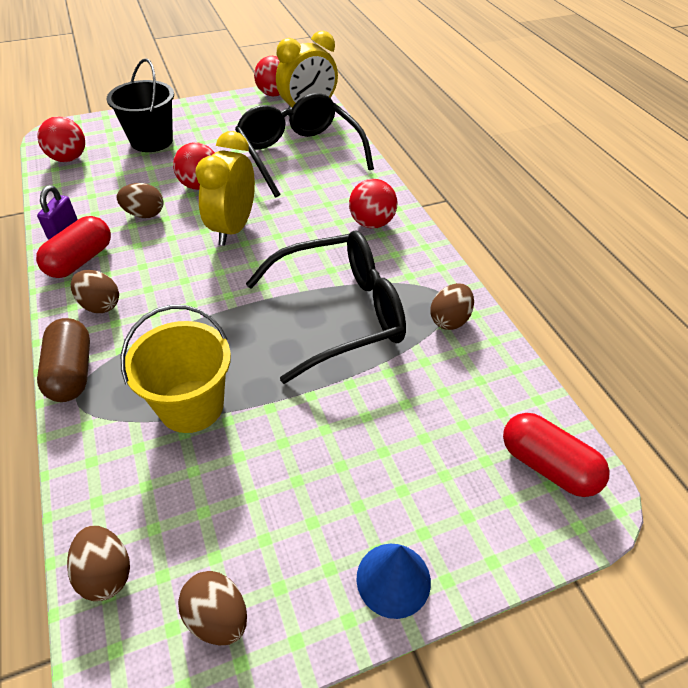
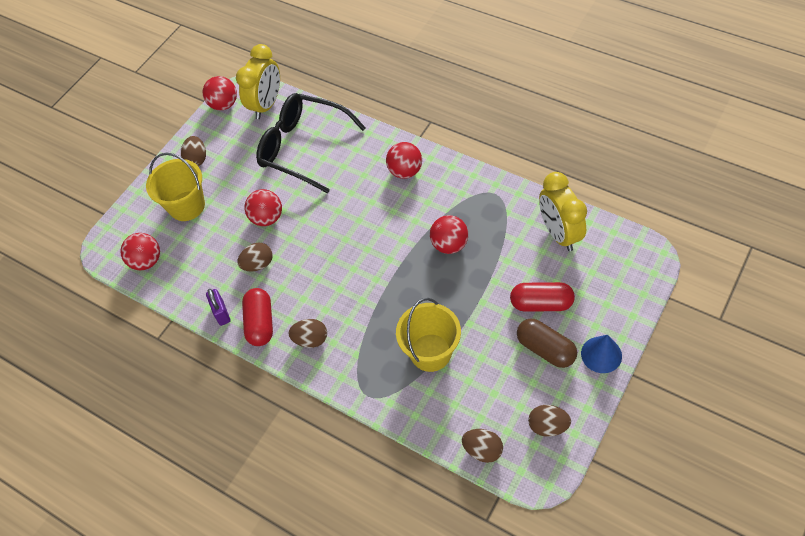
camera: 30 degrees left, 10 degrees up
brown capsule [37,318,90,402] -> brown capsule moved to [517,318,577,368]
black bucket [107,58,174,152] -> yellow bucket [146,153,205,221]
yellow clock [195,131,255,245] -> yellow clock moved to [539,172,587,251]
black glasses [246,231,406,384] -> red ball [430,215,468,254]
brown egg [430,283,474,330] -> brown egg moved to [181,136,206,166]
red capsule [503,413,610,497] -> red capsule moved to [510,282,575,312]

